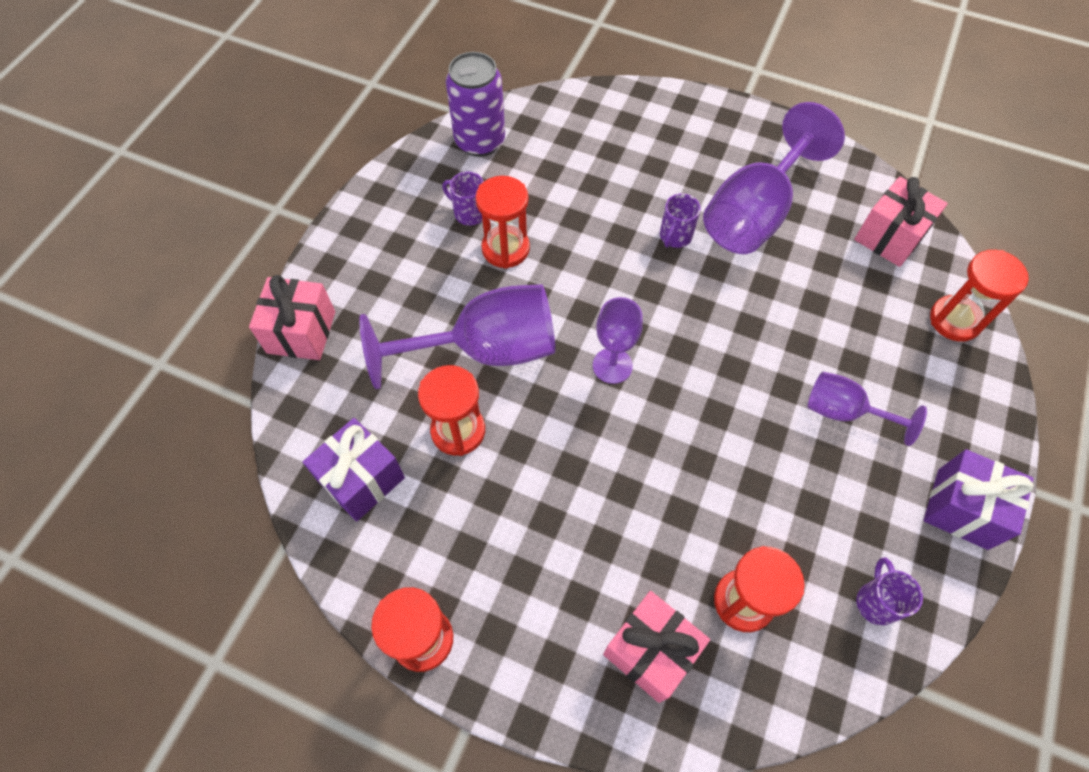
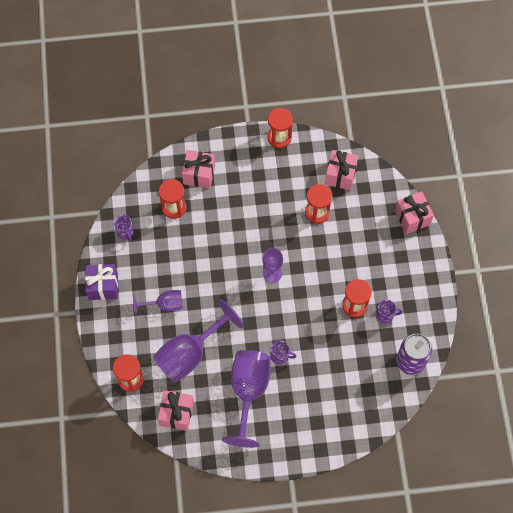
camera: 150 degrees right, 5 degrees up
purple gift [303,418,405,521] -> pink gift [325,150,358,190]
purple goblet [359,284,555,389] -> purple goblet moved to [153,299,244,383]
purple mug [660,193,701,248] -> purple mug turned 105 degrees clockwise [270,340,297,365]

